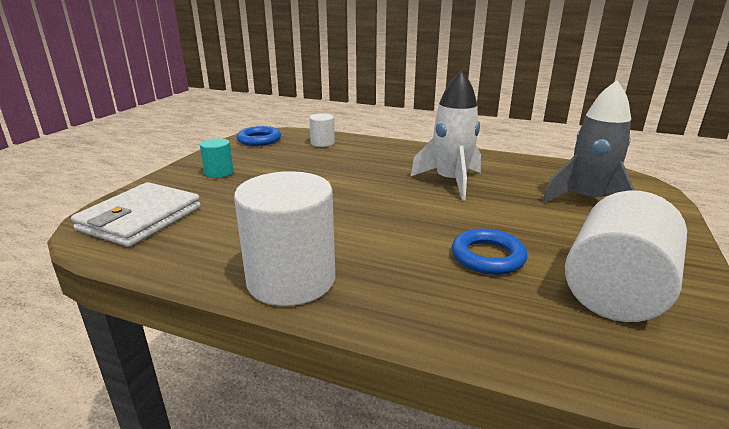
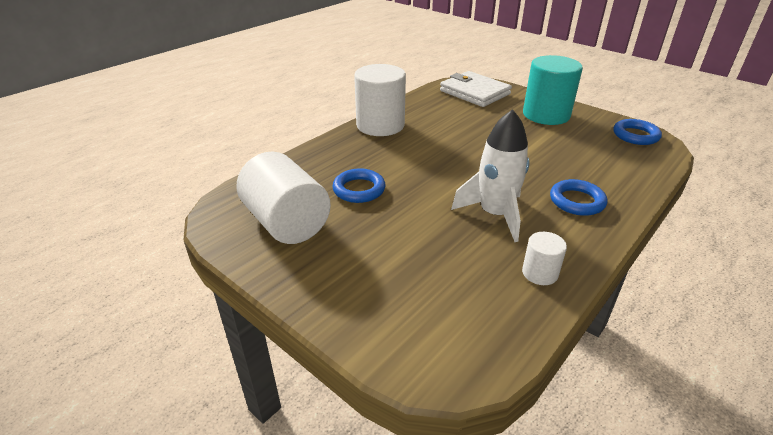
camera: 110 degrees right, 10 degrees up
turquoise cylinder [200,138,234,178] -> turquoise cylinder [523,55,583,125], size x2.06
white cylinder [309,113,335,147] -> white cylinder moved to [522,232,567,285]
grey rocket [543,80,635,202] -> none
none -> blue ring [550,179,607,216]

